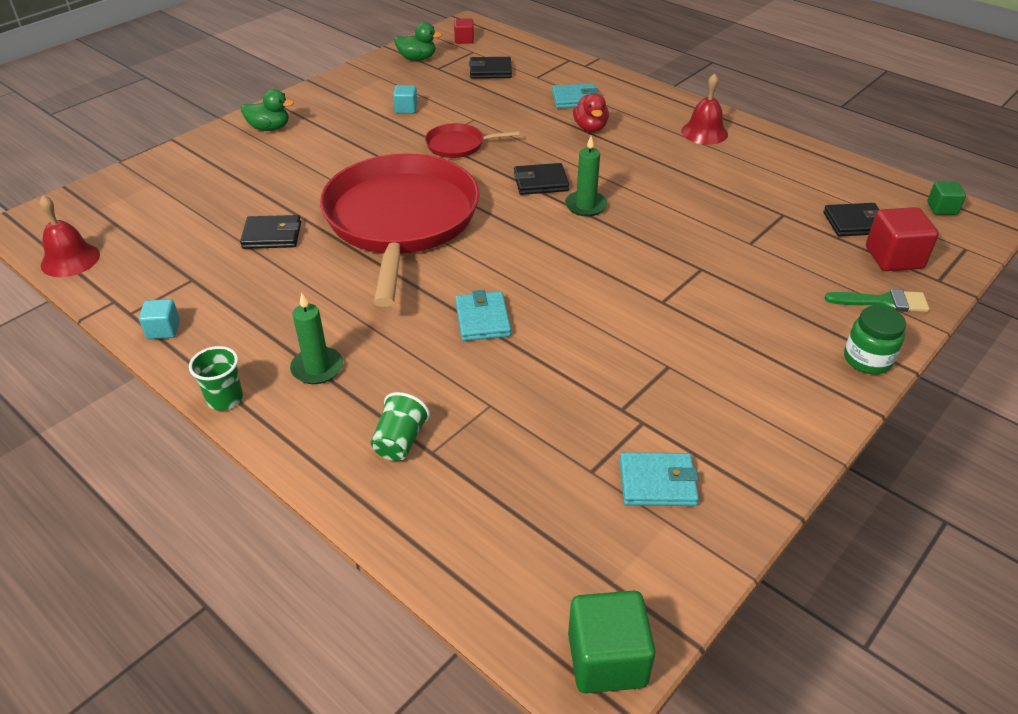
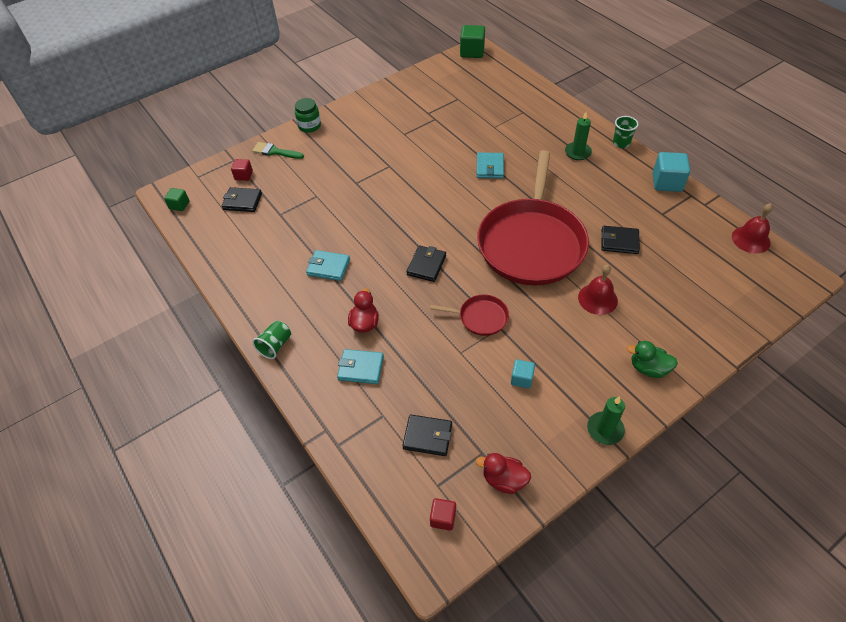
camera: 165 degrees left, 10 degrees up
turquoise cube [139,299,180,339] -> turquoise cube [652,152,690,192], size x1.73
green cup [371,392,430,461] -> green cup moved to [252,321,291,359]
green duck [394,22,442,61] -> red duck [476,453,531,494]
black wallet [514,163,569,195] -> black wallet turned 75 degrees counterclockwise [406,245,446,282]
green candle [565,136,608,216] -> green candle moved to [587,396,625,445]
turquoise wallet [619,452,699,506] -> turquoise wallet moved to [306,250,350,281]
red bell [681,73,728,145] -> red bell moved to [578,265,618,315]
red cube [866,207,939,271] -> red cube [231,159,253,181], size x0.58

